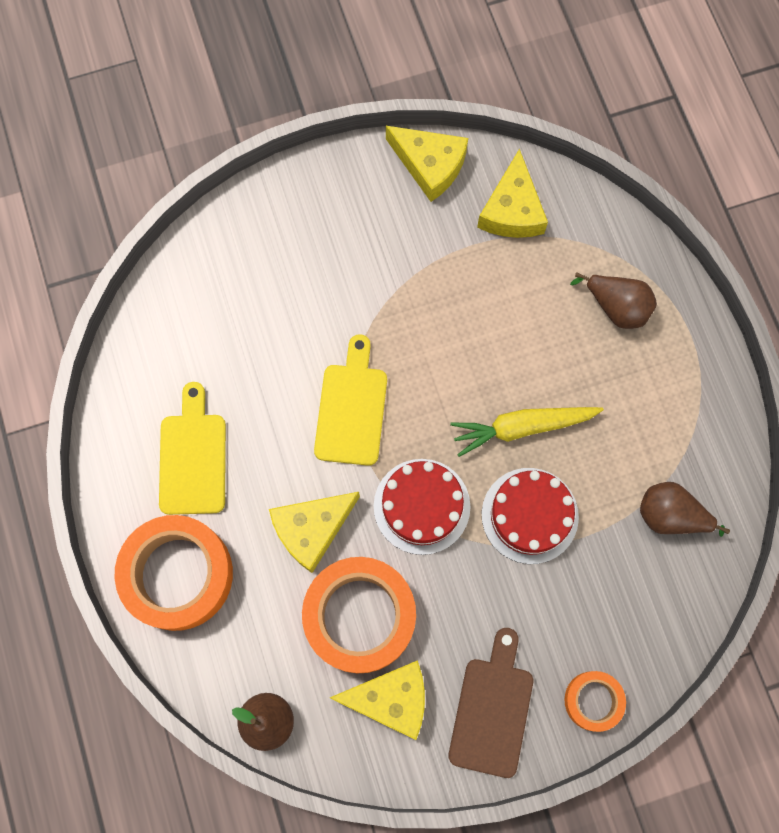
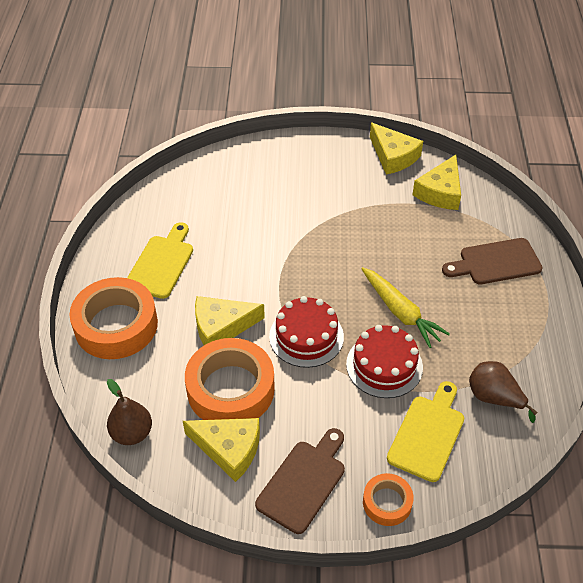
camera: 20 degrees right, 25 degrees down
yellow cutting board [314,334,387,466] -> yellow cutting board moved to [387,381,464,482]
yellow carrot [450,407,604,457] -> yellow carrot turned 135 degrees counterclockwise [361,267,450,348]
brown pear [570,273,657,329] -> brown cutting board [442,238,543,284]

